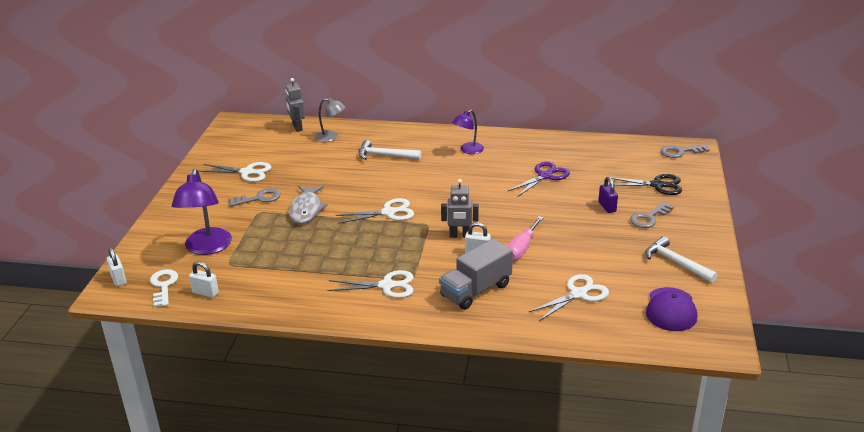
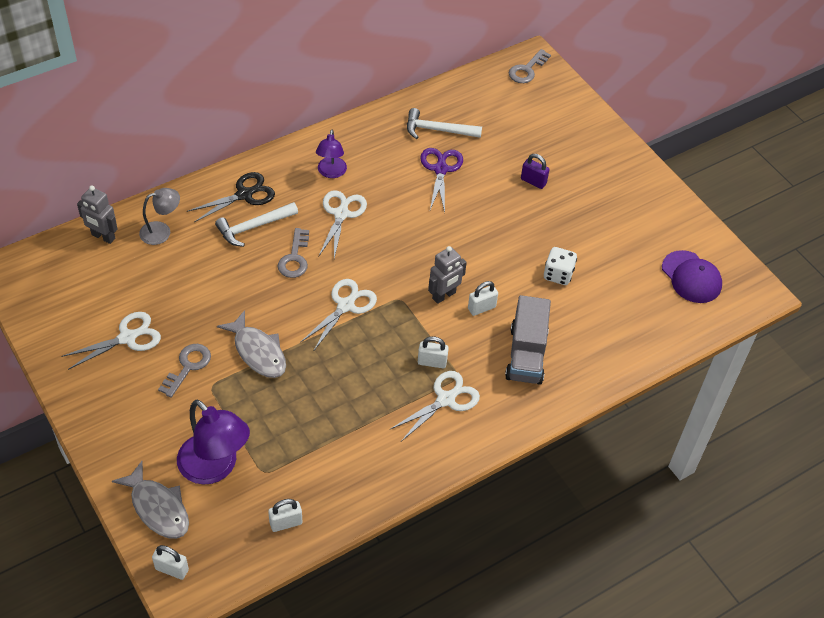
camera: 45 degrees left, 20 degrees up
white key [150,269,178,307] -> none
pink screwdriver [507,216,543,261] -> none
white scissors [528,274,609,321] -> white scissors moved to [319,190,367,258]
black scissors [609,174,682,195] -> black scissors moved to [187,172,275,222]
grey key [630,202,674,228] -> grey key moved to [278,228,309,278]
white hammer [645,236,718,283] -> white hammer moved to [407,108,482,139]
none -> grey fish [112,461,189,539]
none -> white padlock [418,336,449,368]
none -> white dice [544,247,577,285]

